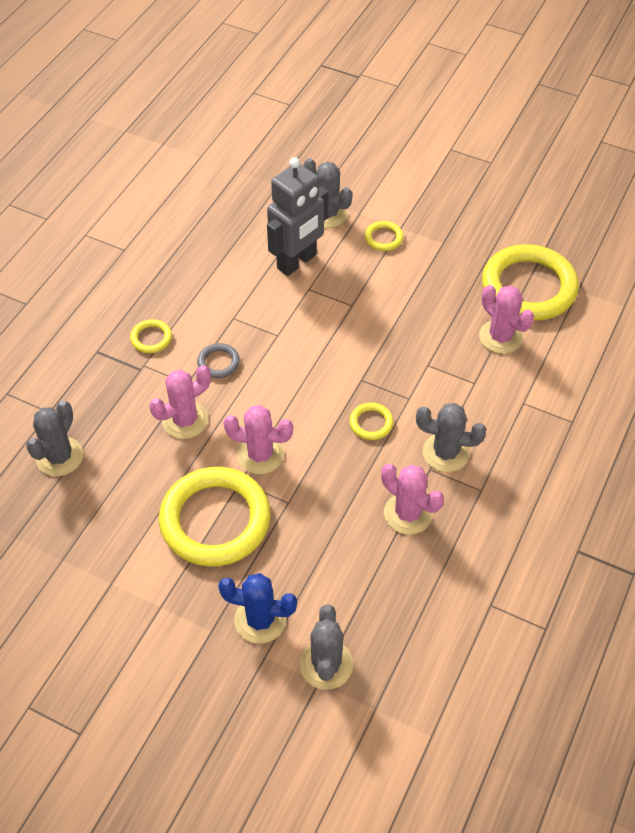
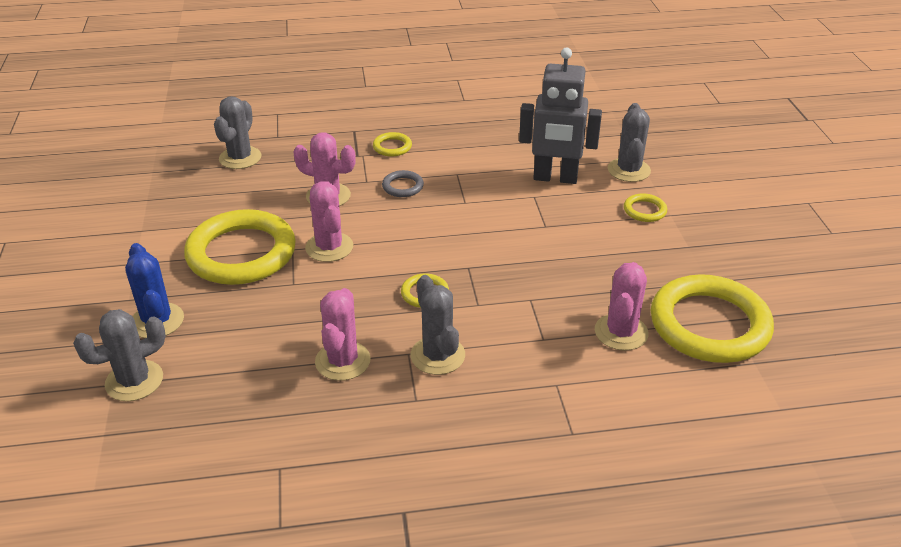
camera: 55 degrees right, 15 degrees down
grey cactus [26,401,83,476] -> grey cactus turned 60 degrees counterclockwise [214,96,261,169]

